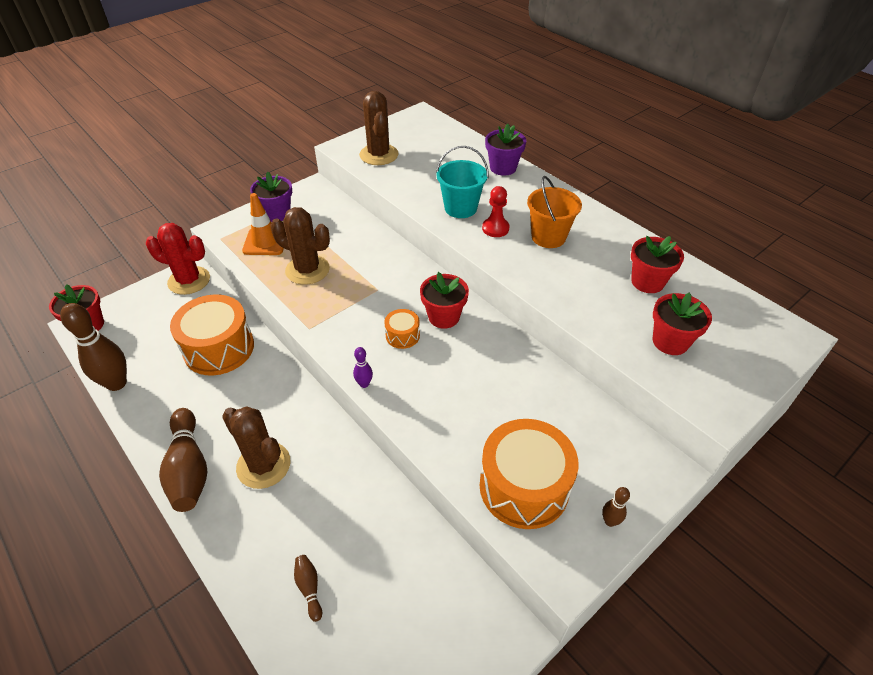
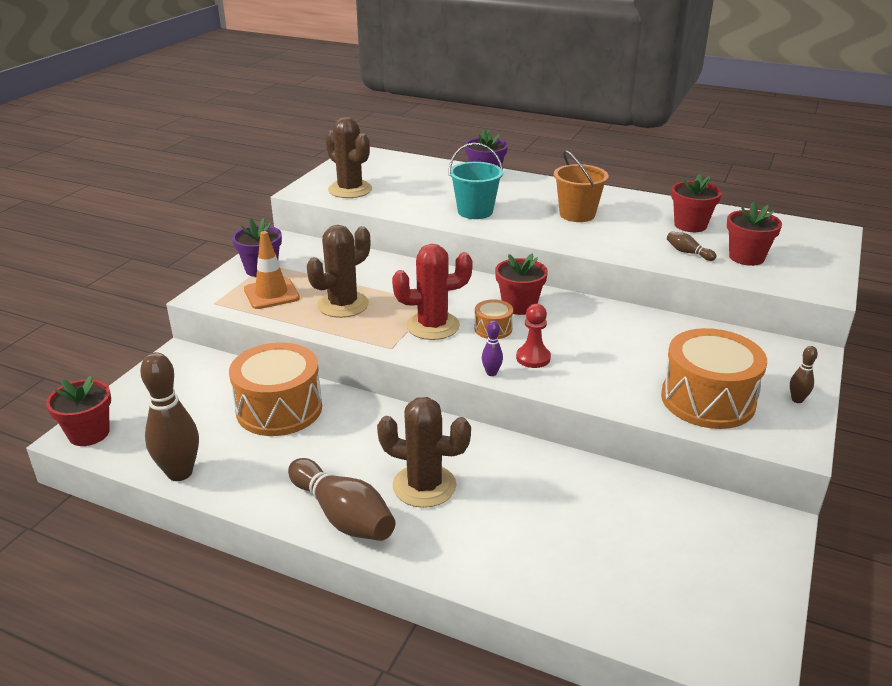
camera: 25 degrees left, 15 degrees down
red cactus [146,223,210,295] -> red cactus moved to [392,244,473,340]
brown cactus [271,207,330,285] -> brown cactus turned 45 degrees counterclockwise [307,225,370,318]
brown bowling pin [294,555,322,622] -> brown bowling pin moved to [667,232,717,261]
red pawn [482,186,510,237] -> red pawn moved to [516,304,551,368]

